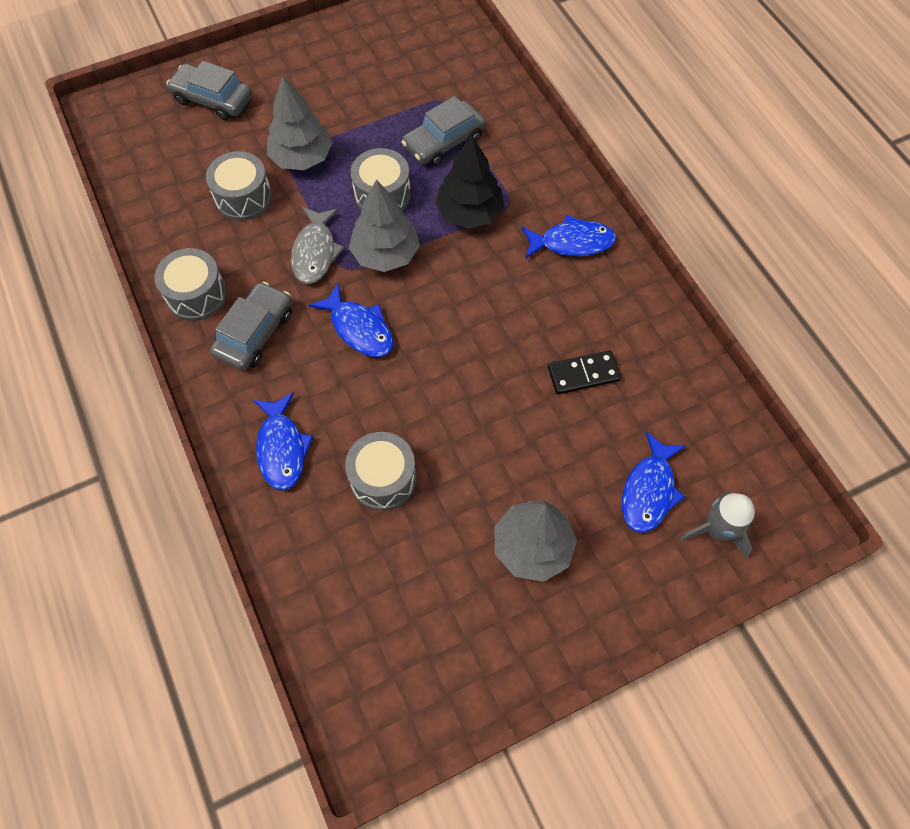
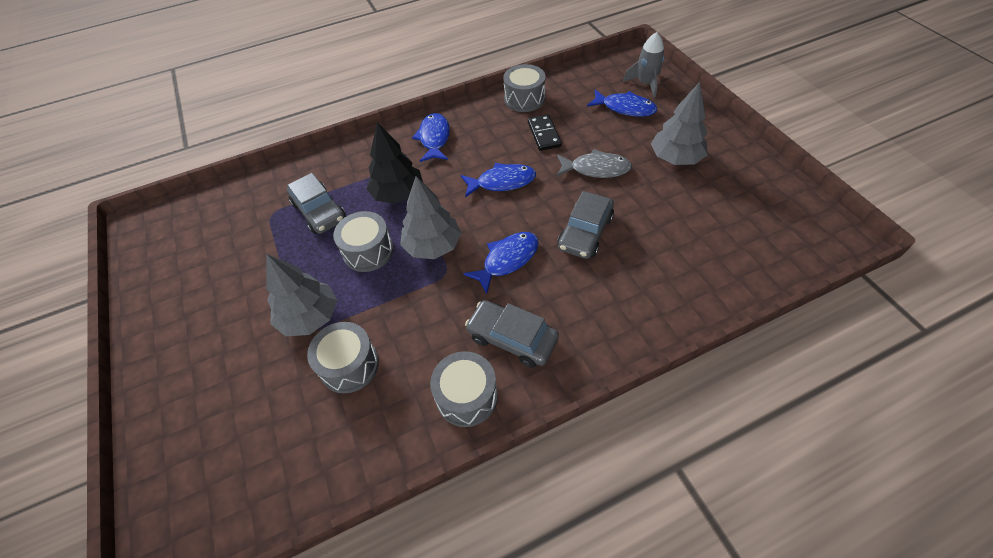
camera: 85 degrees left, 10 degrees down
grey car [167,61,252,120] -> grey car moved to [558,191,614,259]
blue fish [253,392,314,490] -> blue fish moved to [461,163,536,197]
grey fish [291,207,344,284] -> grey fish moved to [557,149,632,178]
grey drum [345,432,417,511] -> grey drum moved to [503,64,546,112]

